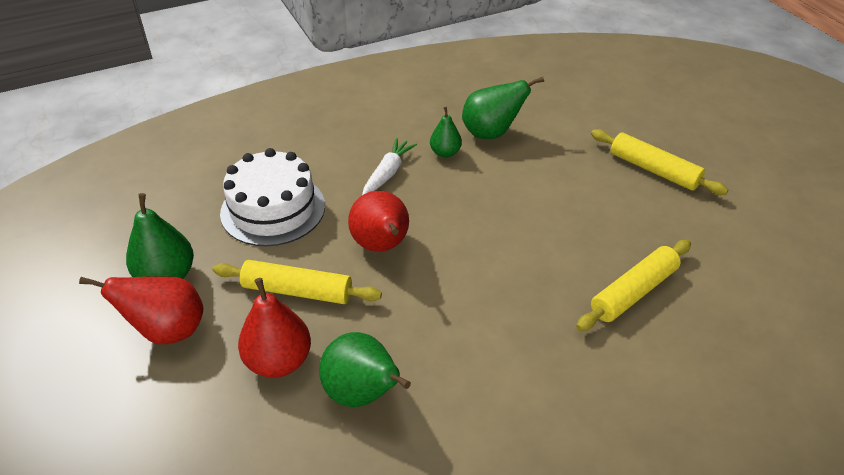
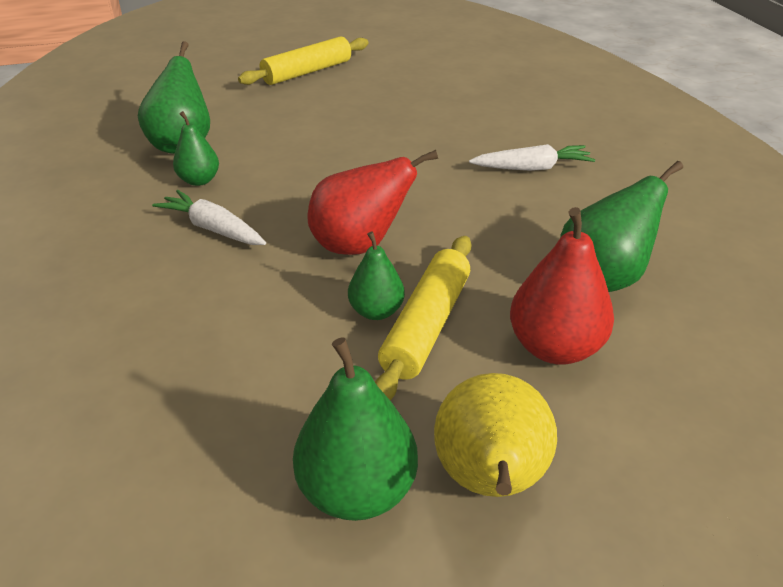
camera: 80 degrees left, 5 degrees down
red pear [79,276,203,344] -> yellow pear [434,373,557,497]
white cake [220,148,325,246] -> none
yellow rolling pin [576,240,691,331] -> none
none -> green pear [348,231,405,320]
none -> white carrot [469,144,595,171]

